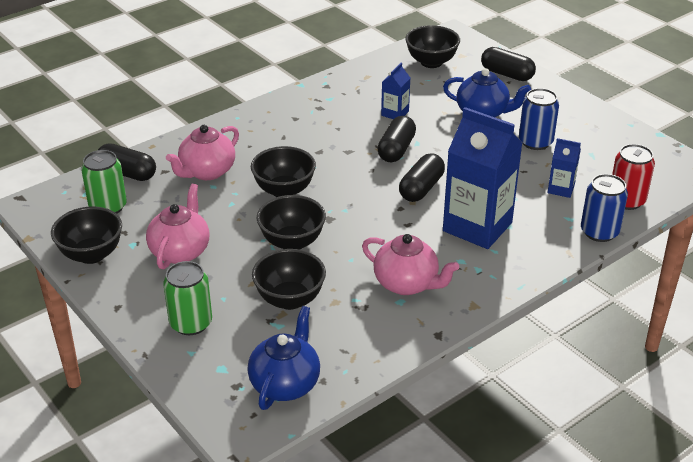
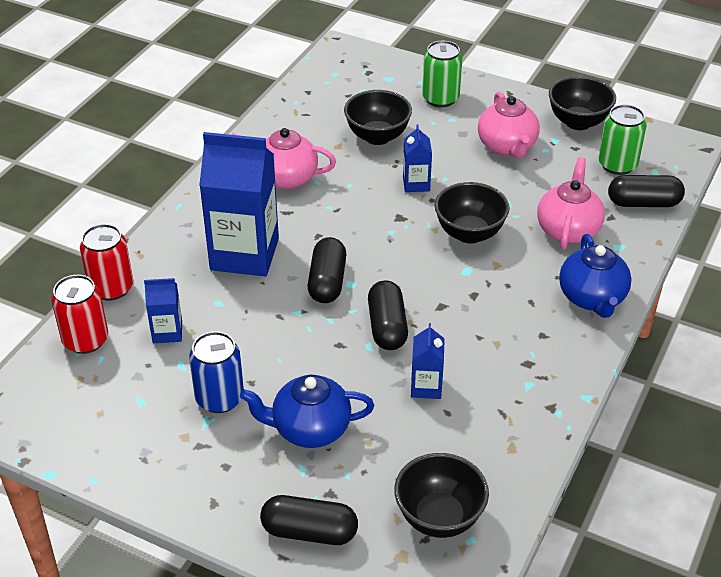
camera: 155 degrees right, 5 degrees up
blue teapot [248,306,320,410] -> blue teapot moved to [559,234,632,318]
black bowl [257,195,326,250] -> blue carton [403,125,432,192]
blue can [581,174,628,242] -> red can [80,224,133,301]

